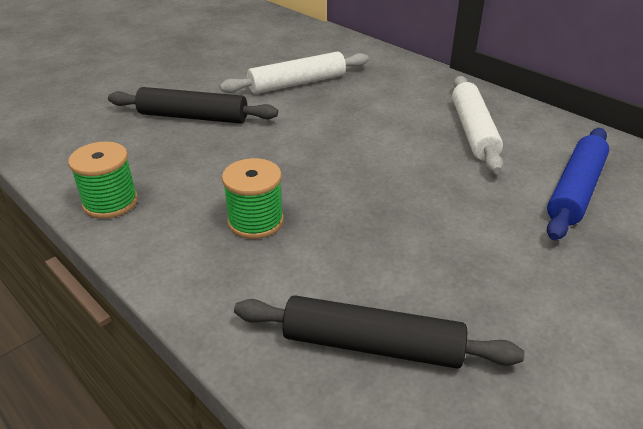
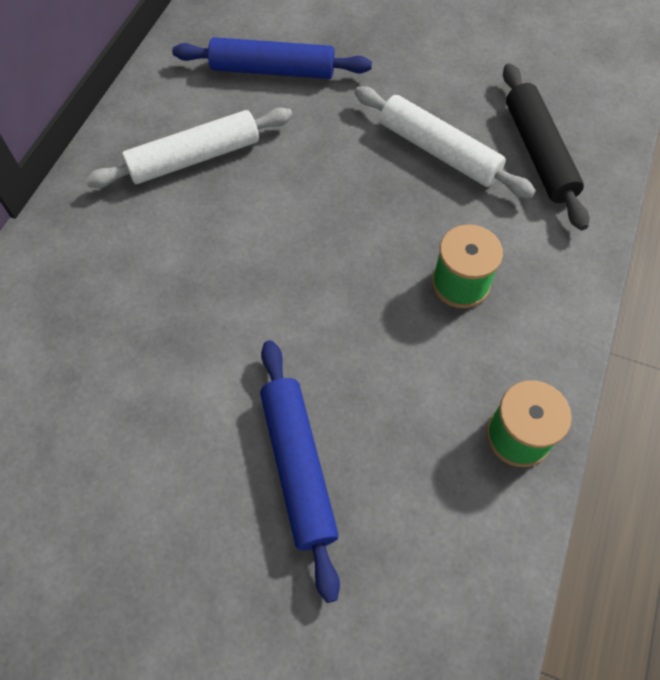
camera: 115 degrees left, 25 degrees up
black rolling pin [108,87,278,124] -> blue rolling pin [260,340,340,603]
white rolling pin [219,52,369,94] -> white rolling pin moved to [355,87,536,198]

